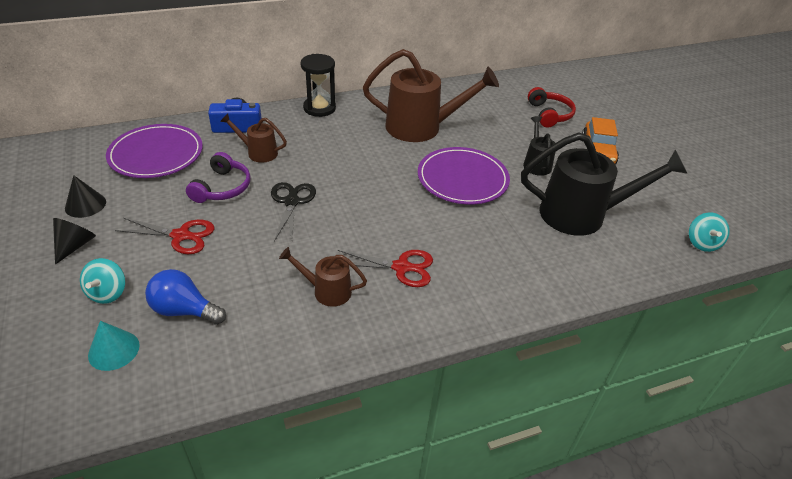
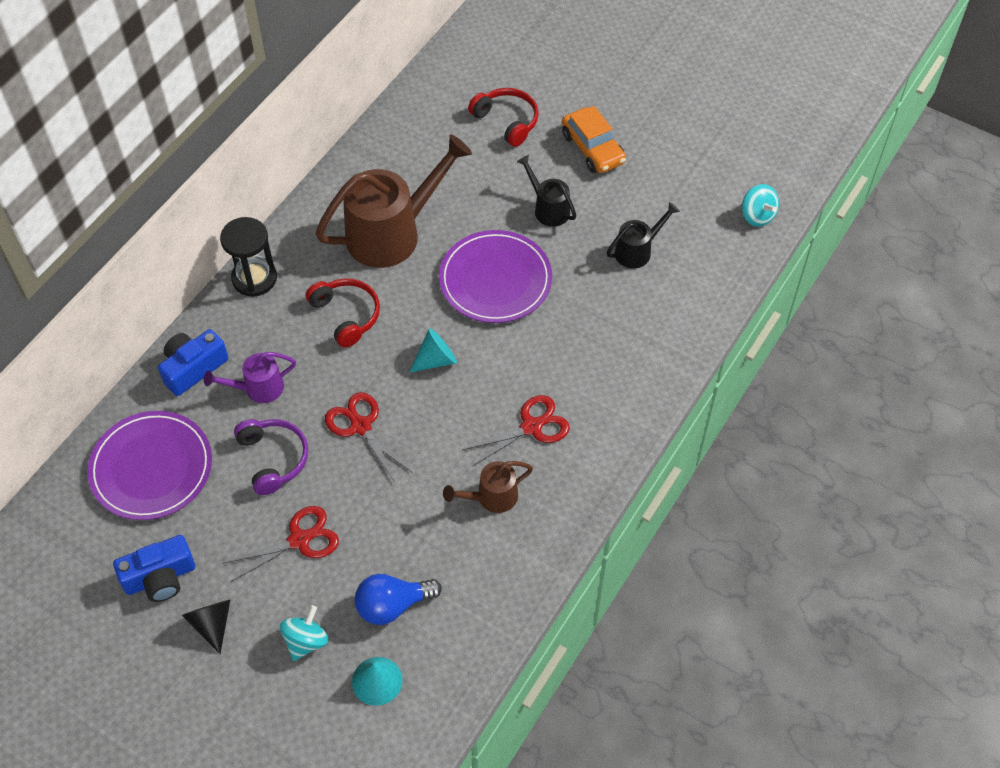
camera: 35 degrees left, 15 degrees up
black cone [65,175,106,218] -> blue camera [113,535,195,602]
turquoise spinning top [80,258,125,304] -> turquoise spinning top turned 120 degrees counterclockwise [280,605,329,661]
brown watering can [220,114,287,163] -> purple watering can [204,352,296,403]
black scissors [271,182,316,241] -> red scissors [325,392,412,482]
black watering can [521,132,688,236] -> black watering can [607,202,680,269], size x0.50
none -> red headphones [306,278,380,348]
none -> turquoise cone [409,328,457,373]

